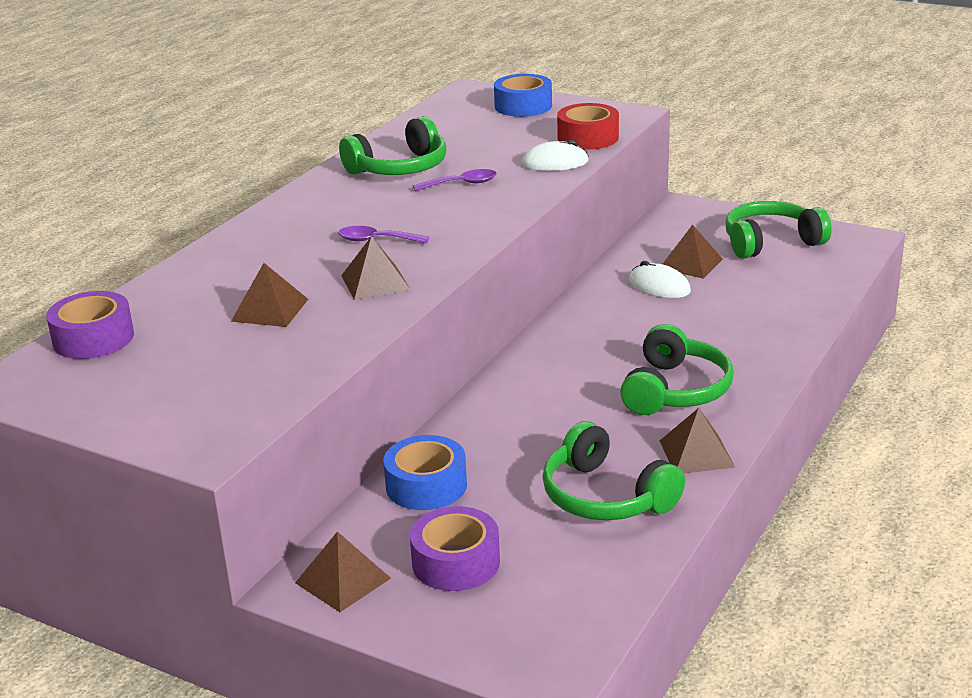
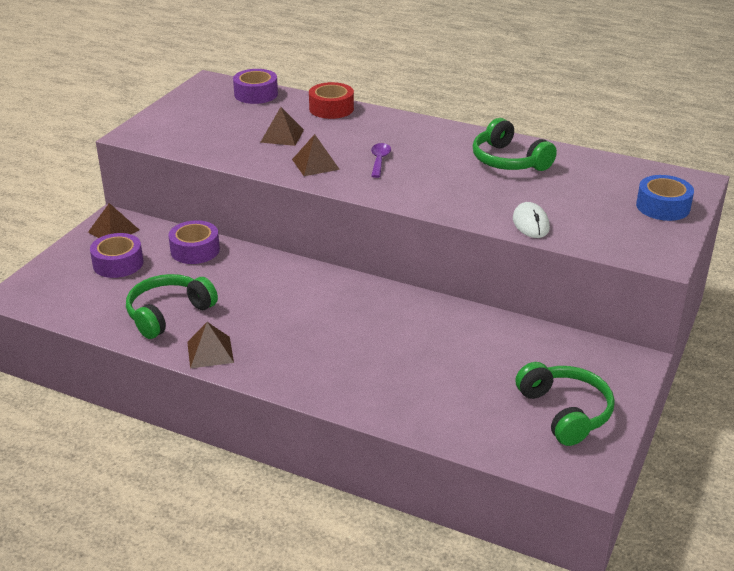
camera: 85 degrees right, 5 degrees up
blue tape [383,435,467,510] -> purple tape [168,220,220,264]
purple spoon [413,169,497,191] -> none
red tape [557,103,619,150] -> red tape moved to [309,82,354,119]
green headphones [620,324,734,415] -> none
white mouse [629,261,691,298] -> none
brown pyramid [663,225,723,279] -> none

